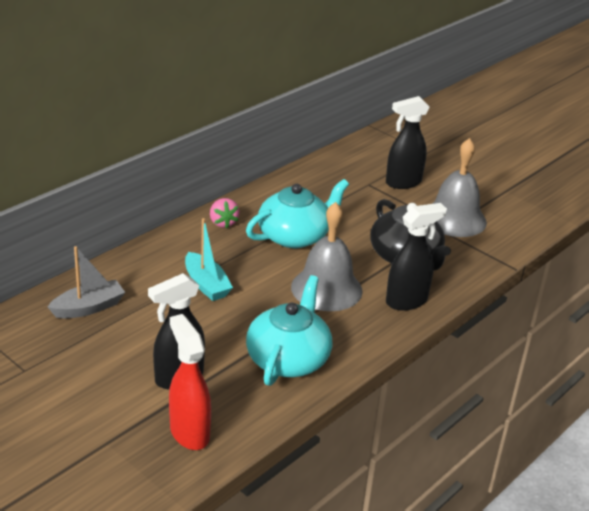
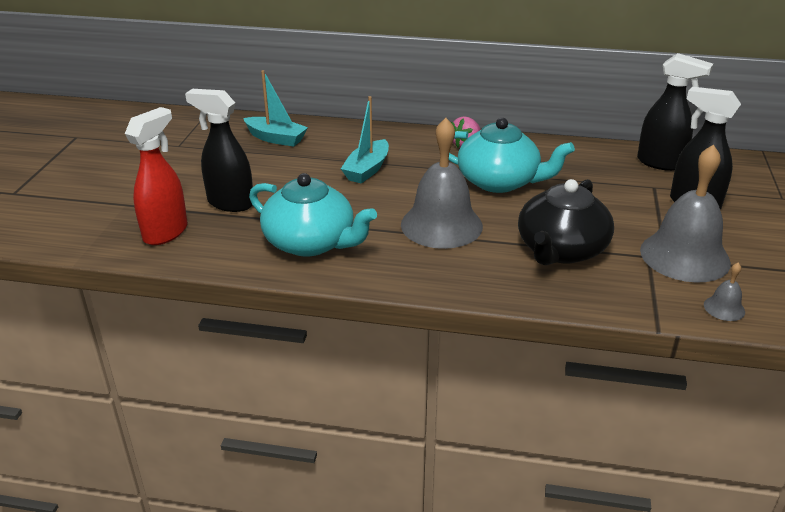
camera: 60 degrees right, 0 degrees up
grey boat [48,246,125,318] -> turquoise boat [243,70,308,147]
turquoise teapot [246,275,333,386] -> turquoise teapot turned 45 degrees clockwise [249,173,377,256]
black spray bottle [386,203,447,311] -> black spray bottle moved to [637,53,713,171]
none -> grey bell [704,263,745,321]

